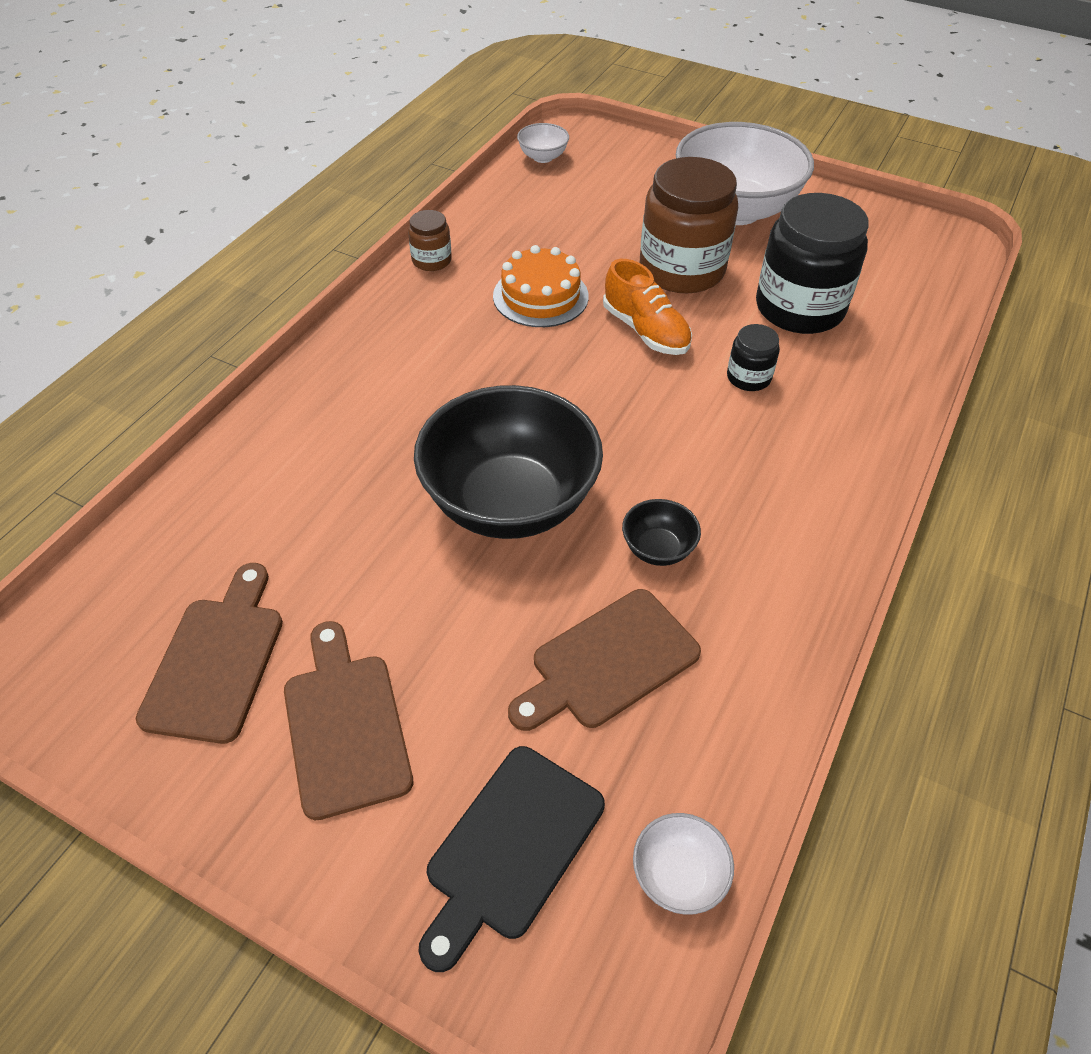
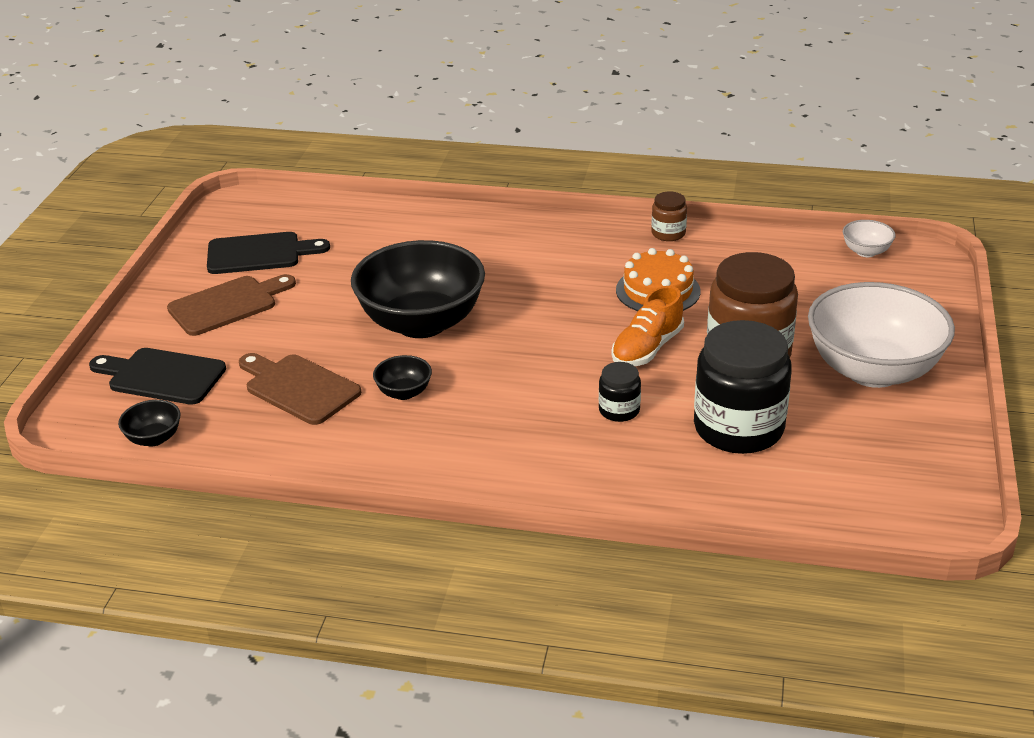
camera: 75 degrees right, 15 degrees down
brown cutting board [136,563,283,744] -> black cutting board [207,232,330,274]
white bowl [633,813,734,915] -> black bowl [118,400,181,446]

